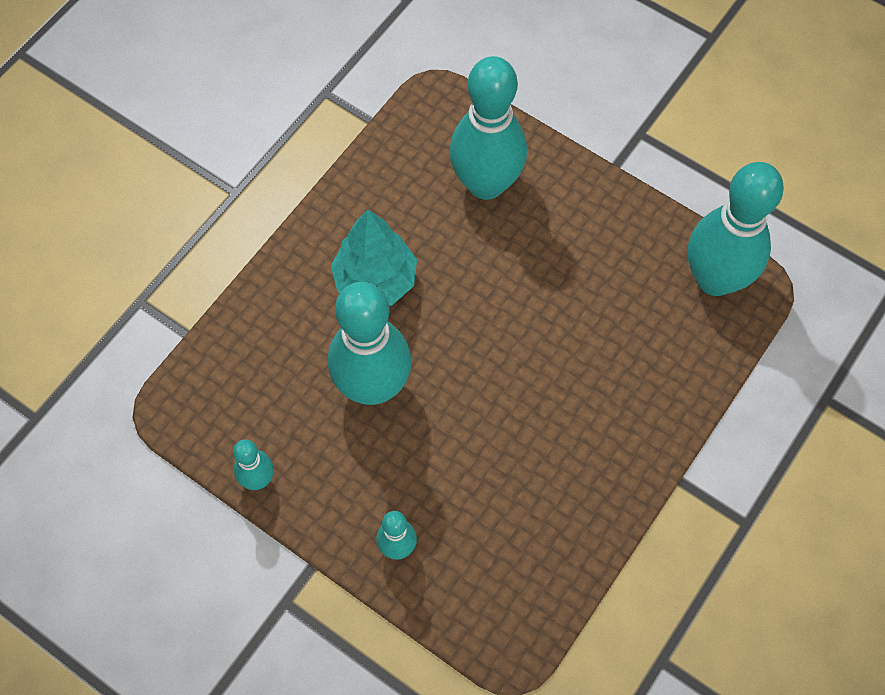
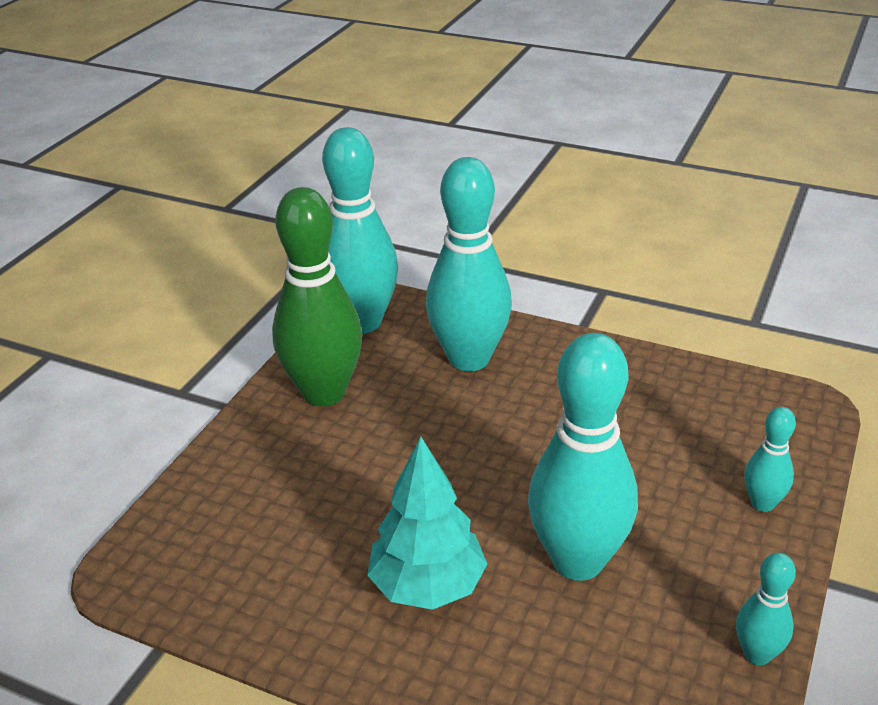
camera: 100 degrees left, 30 degrees down
turquoise bowling pin [449,56,527,200] -> turquoise bowling pin moved to [426,157,512,371]
none -> green bowling pin [272,187,362,406]

